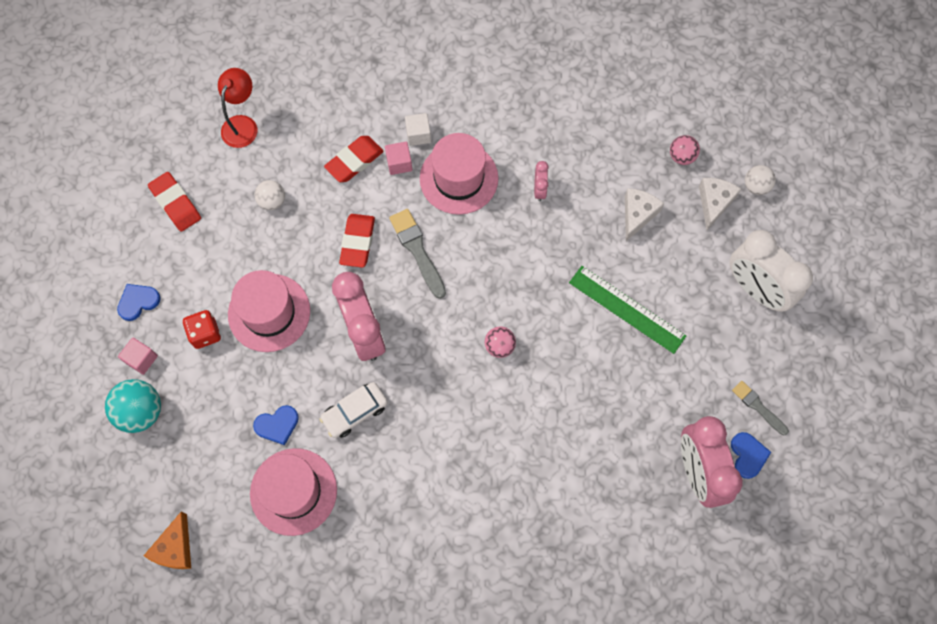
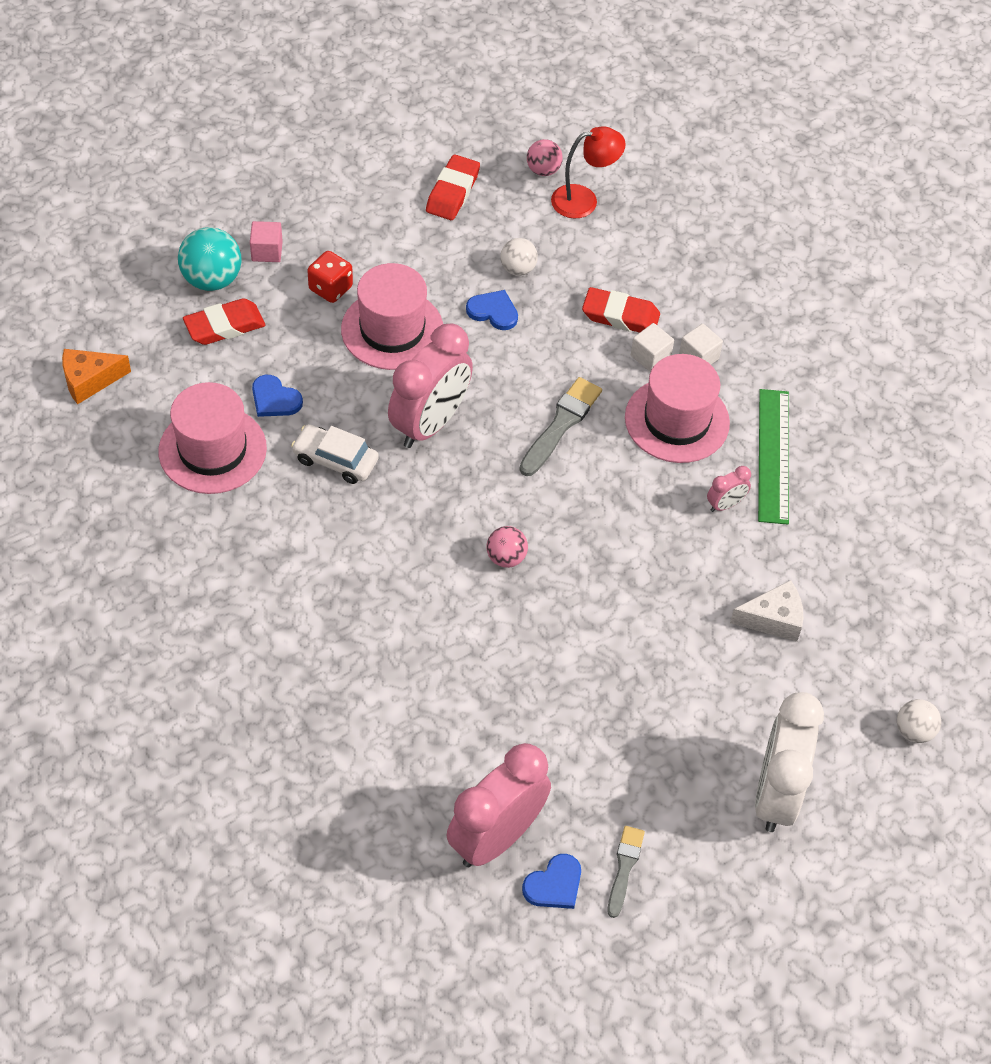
camera: 55 degrees right, 15 degrees down
blue heart [117,284,161,321] -> blue heart moved to [466,290,518,330]
red eraser [339,214,375,268] -> red eraser moved to [183,298,265,345]
pink cube [385,142,412,175] -> white cube [631,323,674,372]
green ruler [569,266,686,354] -> green ruler moved to [758,389,789,525]
pink ball [670,135,700,165] -> pink ball moved to [527,139,563,176]
white cheese [699,178,741,230] -> none

